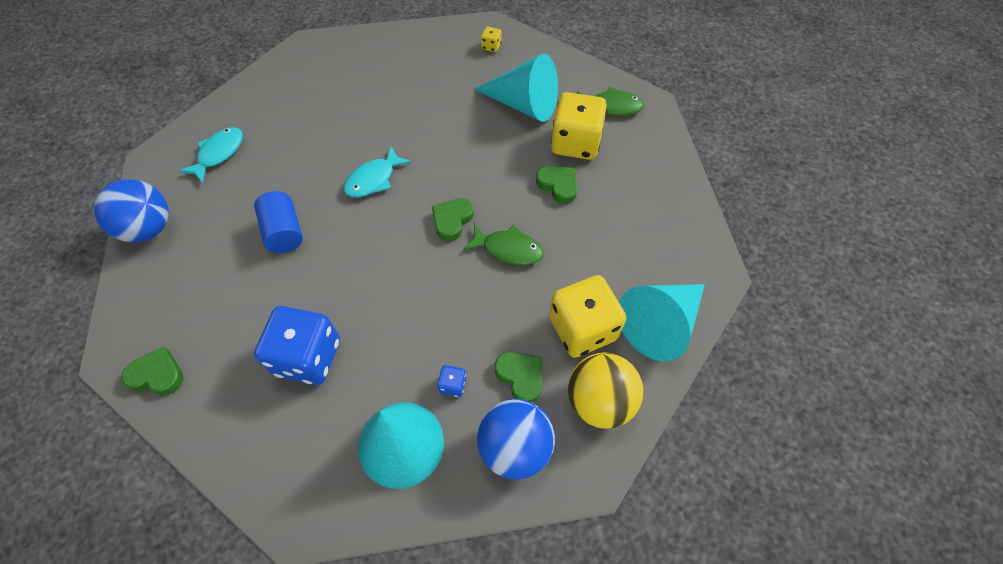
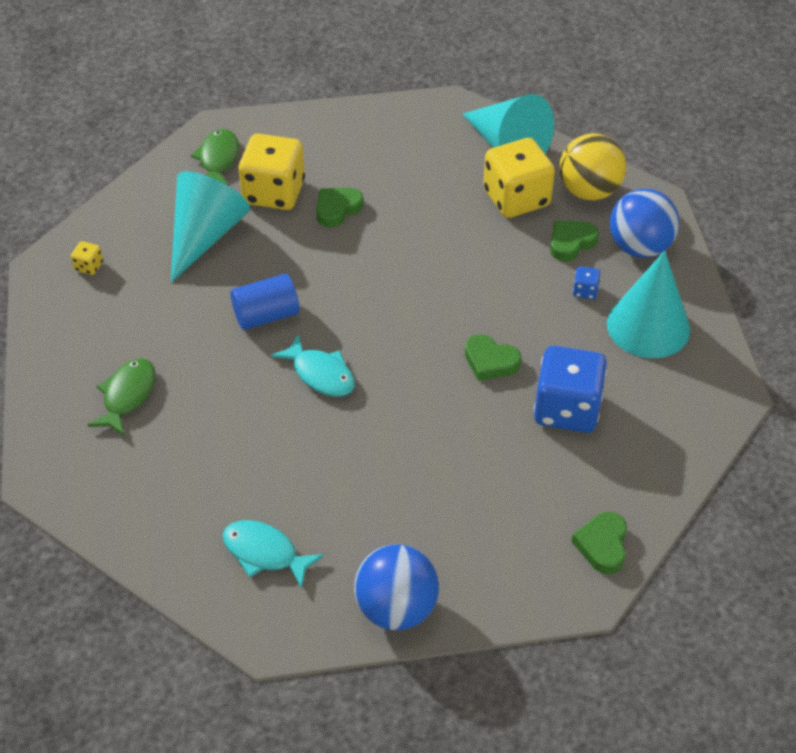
camera: 90 degrees left, 10 degrees down
blue cylinder [254,191,303,253] -> blue cylinder moved to [230,274,299,330]
green heart [432,198,474,241] -> green heart moved to [465,334,521,381]
green fish [463,224,544,265] -> green fish moved to [87,358,156,436]

